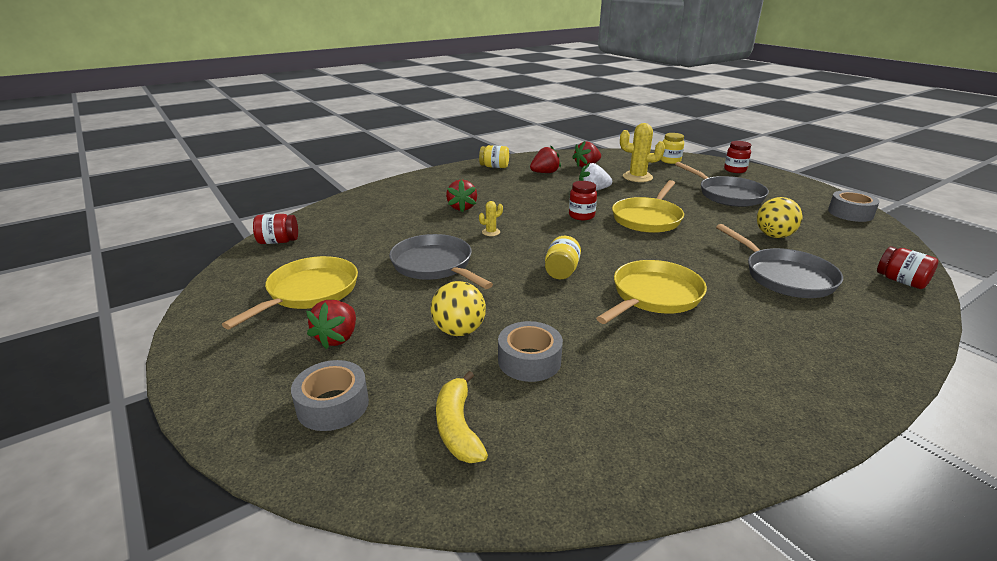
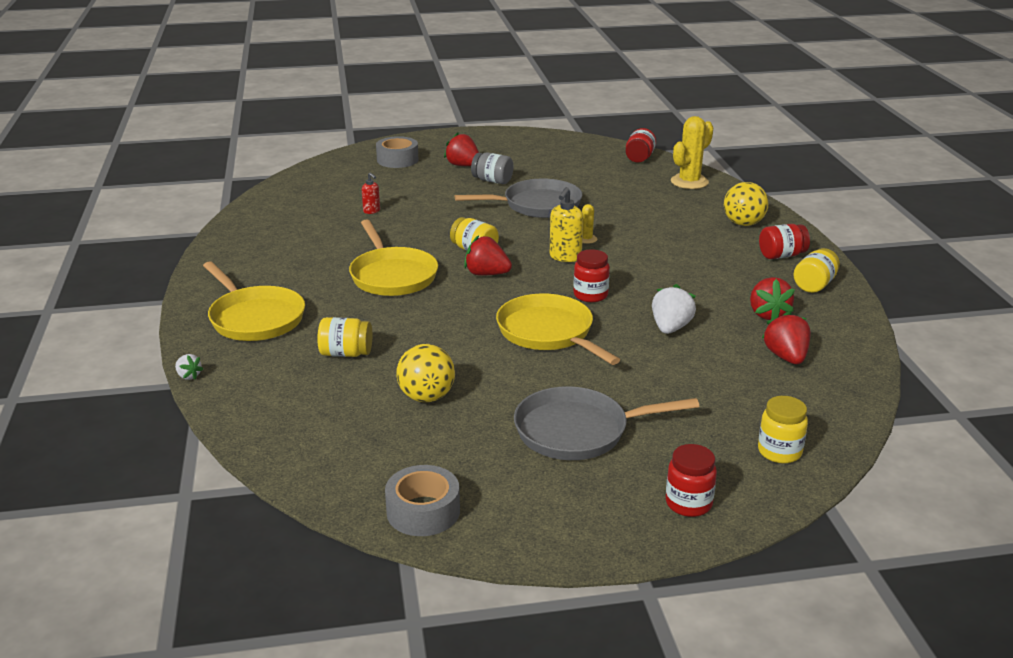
camera: 115 degrees right, 0 degrees up
yellow pan [222,256,358,329] -> yellow pan moved to [203,261,305,341]
yellow ball [431,281,486,336] -> yellow ball moved to [724,182,769,226]
yellow banana [436,371,488,463] -> none
red strawberry [446,180,477,212] -> red strawberry moved to [464,235,512,275]
grey tape [498,321,563,382] -> red soap dispenser [362,172,380,214]
yellow cactus [620,123,665,182] -> yellow cactus moved to [671,116,714,189]
grey pan [716,224,843,298] -> yellow jar [317,317,372,357]
red jar [877,246,939,289] -> red jar moved to [759,224,810,259]
none -> white strawberry [175,354,203,380]
none -> grey jar [471,152,513,184]
none -> yellow soap dispenser [550,187,583,262]

